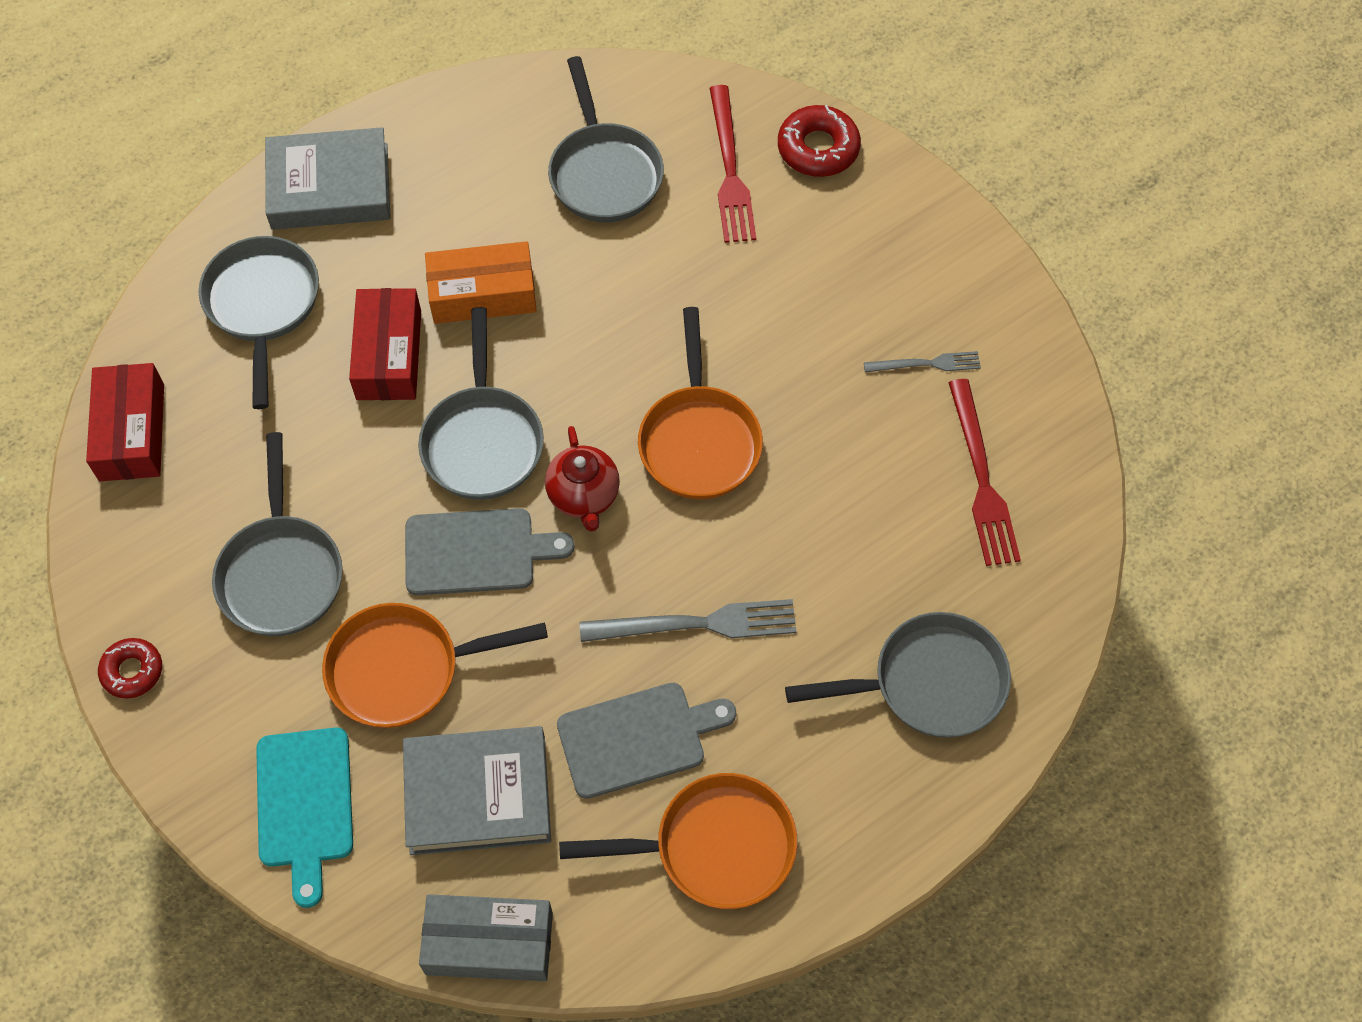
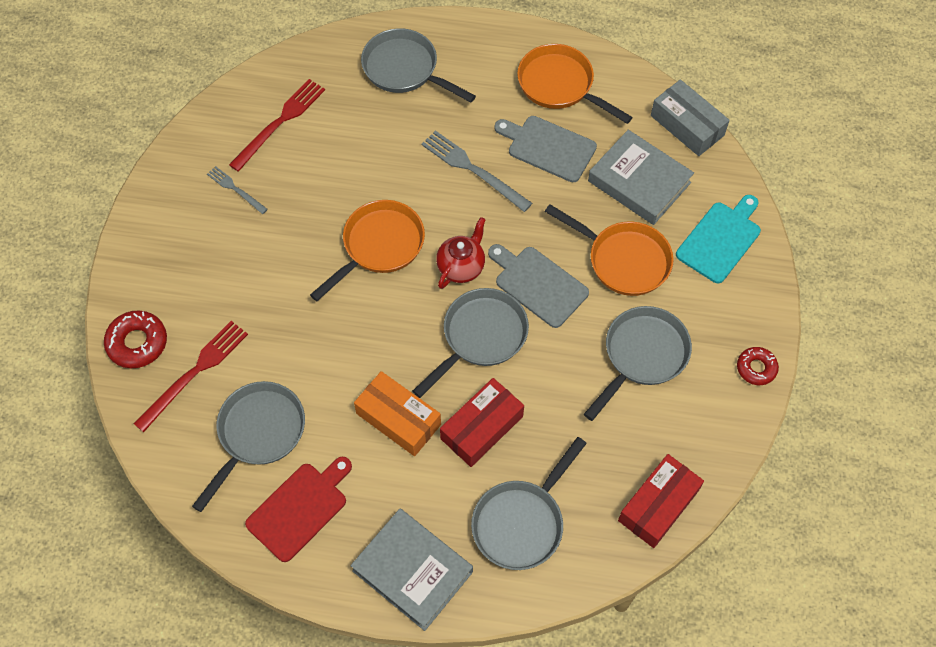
camera: 135 degrees left, 0 degrees up
none -> red cutting board [245,457,352,562]

